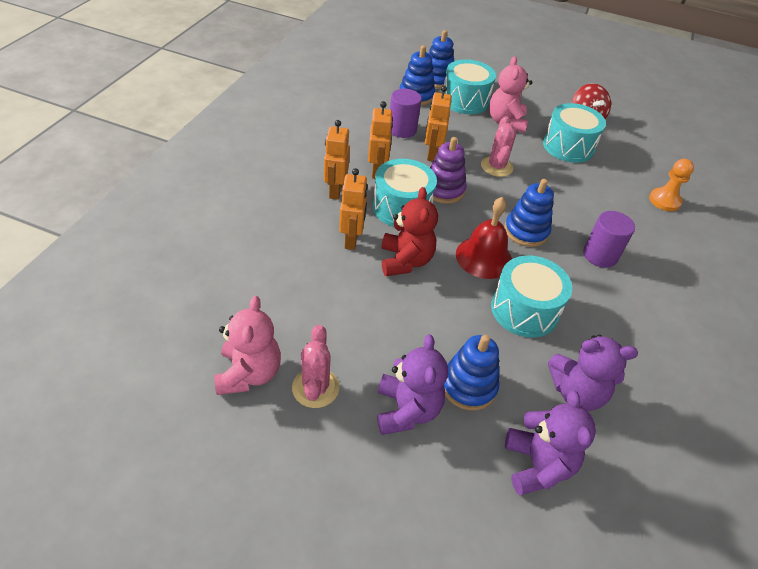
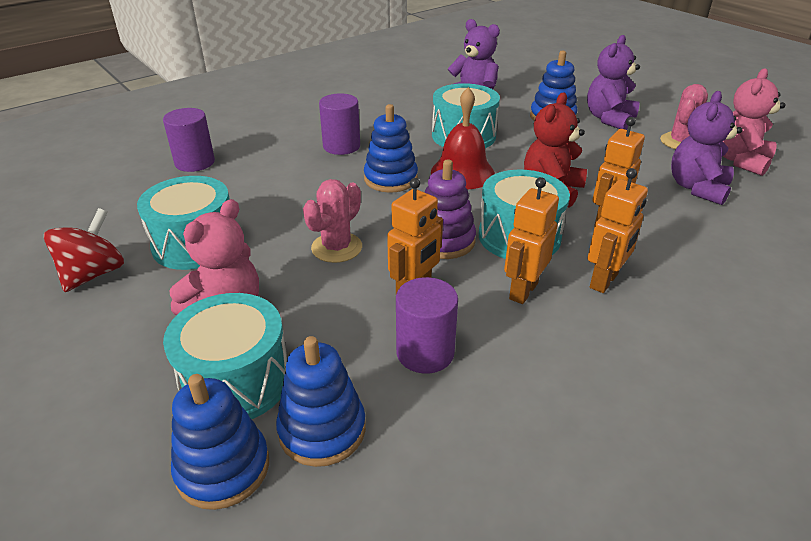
camera: 145 degrees left, 10 degrees down
purple teddy bear [505,390,596,496] -> purple teddy bear moved to [671,91,742,205]
orange pawn [649,159,694,211] -> purple cylinder [163,108,215,172]

